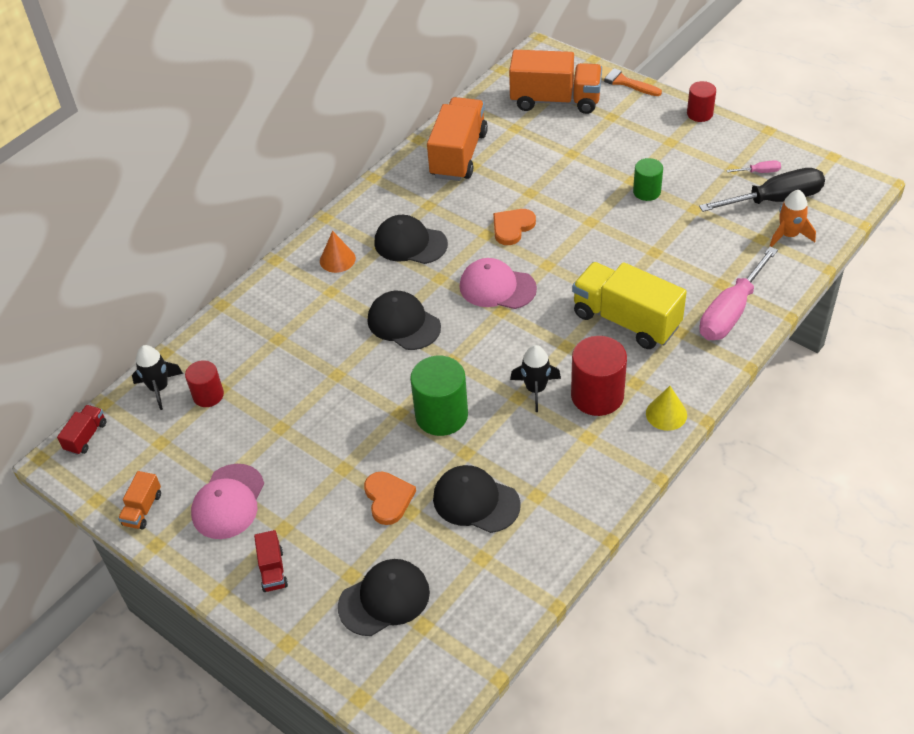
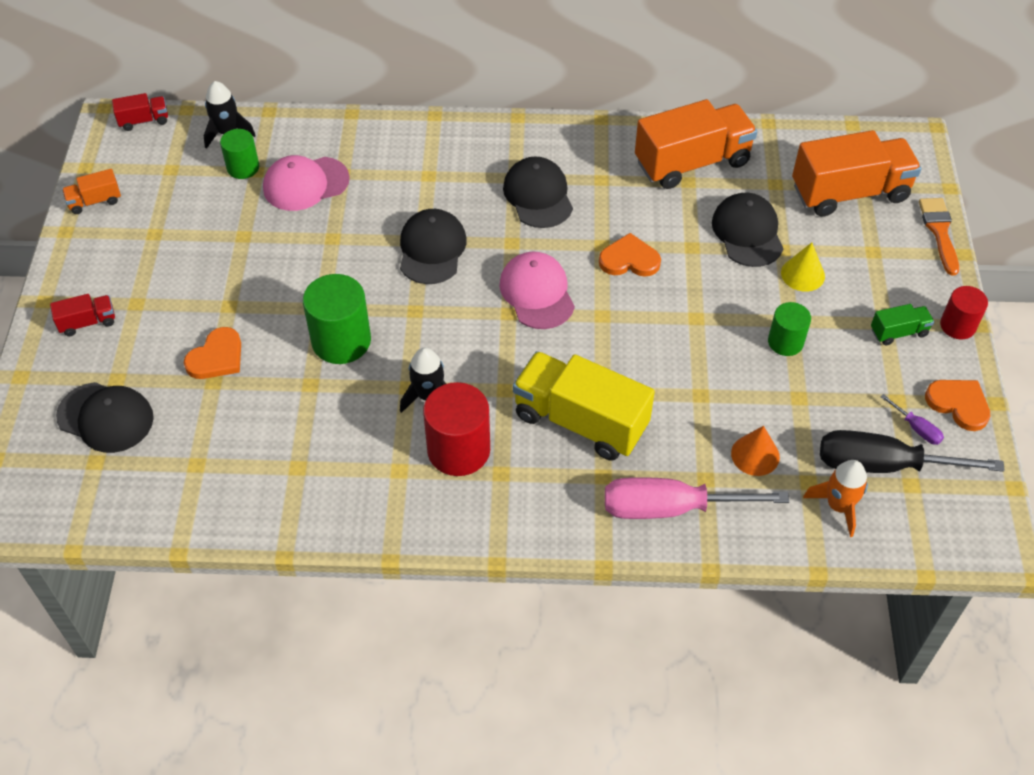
camera: 50 degrees right, 5 degrees up
red cylinder [185,360,224,407] -> green cylinder [220,129,259,179]
pink cap [191,464,264,539] -> pink cap moved to [263,155,350,211]
red truck [254,530,288,592] -> red truck turned 150 degrees counterclockwise [50,294,115,336]
orange cone [320,231,356,273] -> orange cone moved to [731,426,780,476]
black cap [433,465,520,533] -> black cap moved to [712,193,783,267]
orange truck [509,50,602,114] -> orange truck turned 75 degrees counterclockwise [792,130,921,217]
yellow truck [572,262,687,349] -> yellow truck turned 60 degrees counterclockwise [513,351,655,461]
yellow cone [646,386,687,431] -> yellow cone moved to [781,243,825,292]
black screwdriver [699,168,825,212] -> black screwdriver turned 150 degrees clockwise [820,430,1005,473]
pink screwdriver [726,160,781,173] -> purple screwdriver [880,394,944,445]
none -> green truck [871,304,934,345]
none -> orange heart [925,380,991,431]

